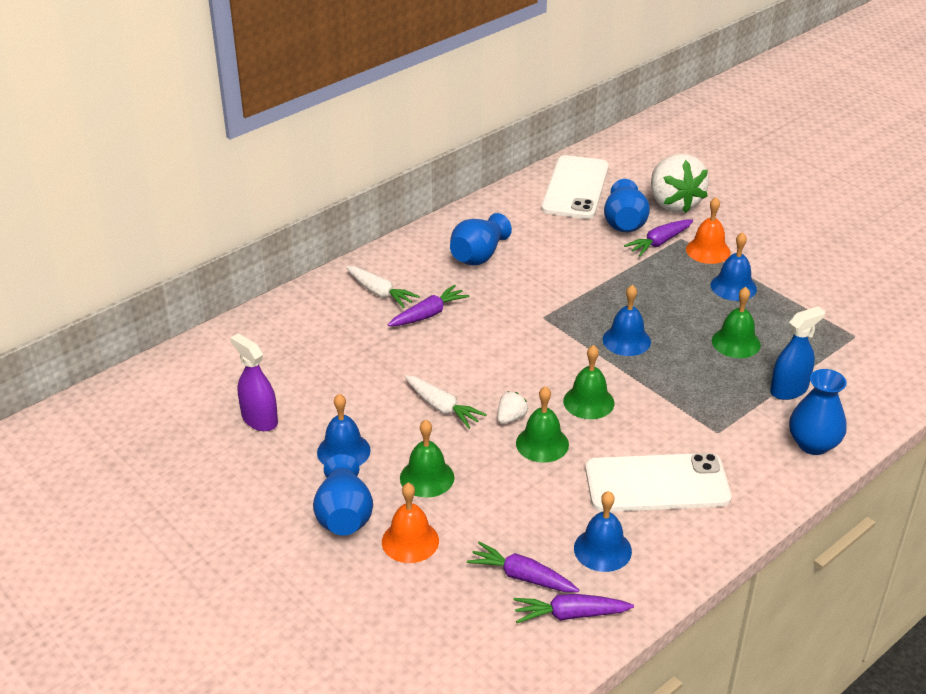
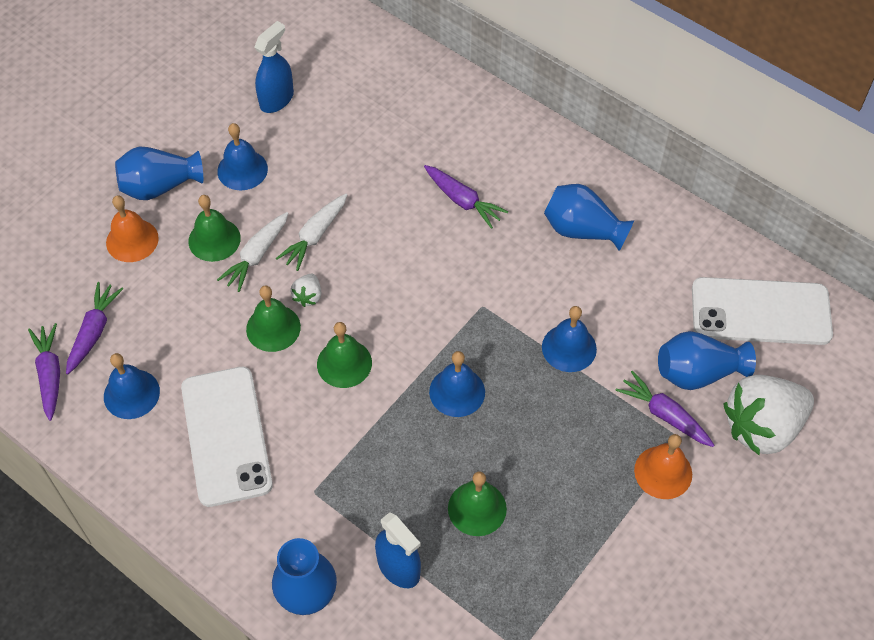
camera: 80 degrees right, 20 degrees up
purple spray bottle [230,333,278,431] -> blue spray bottle [254,21,294,113]
white carrot [346,266,420,308] -> white carrot moved to [217,212,288,292]
white strawberry [498,391,528,424] -> white strawberry turned 75 degrees clockwise [290,274,321,307]
blue bell [711,232,757,301] -> blue bell moved to [542,306,597,372]

